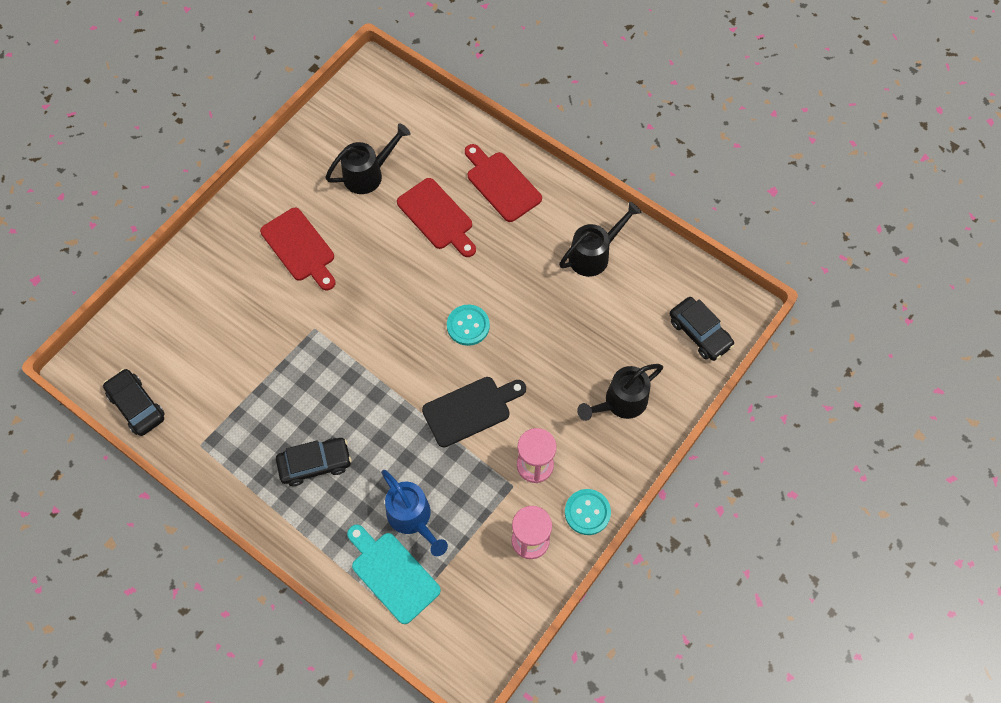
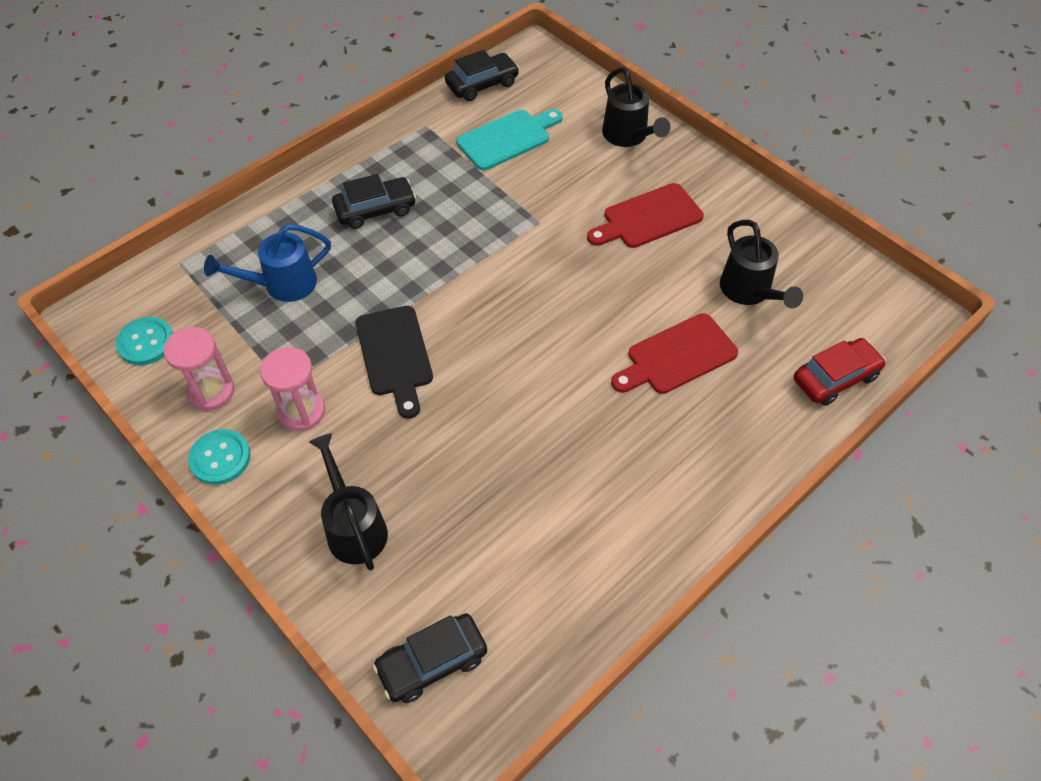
camera: 100 degrees right, 10 degrees down
black car [276,438,352,486] -> black car turned 105 degrees counterclockwise [332,174,416,229]
turquoise cutting board [347,525,441,624] -> turquoise cutting board moved to [456,109,563,171]
turquoise button [447,305,490,346] -> turquoise button moved to [116,317,173,365]
red cutting board [465,144,542,222] -> none
black watering can [559,202,642,277] -> black watering can moved to [602,67,671,147]
none -> red car [794,338,886,406]

